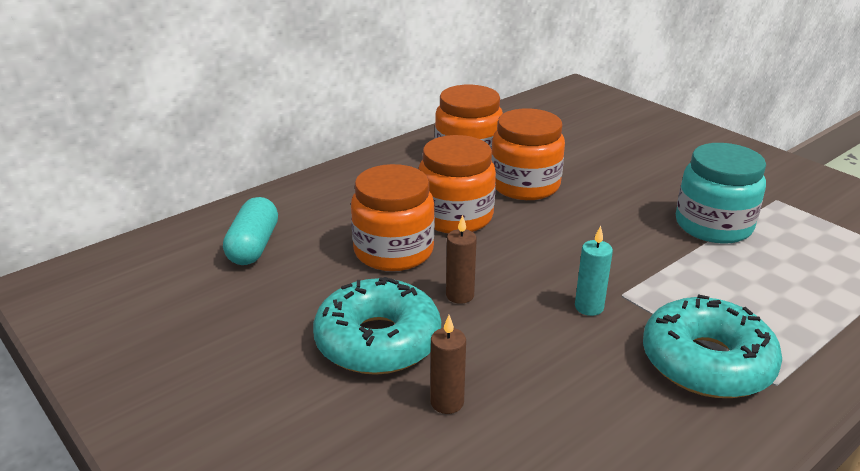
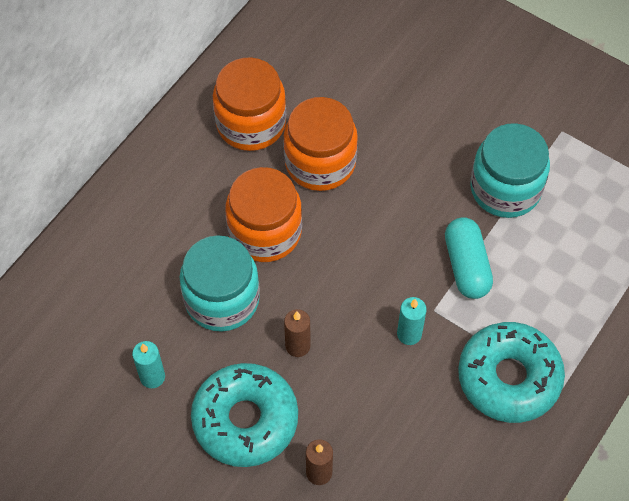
camera: 15 degrees left, 30 degrees up
turquoise capsule [223,197,278,265] -> turquoise capsule moved to [445,217,493,299]
orange jar [351,164,435,271] -> turquoise jar [180,235,260,332]
none -> turquoise candle [132,341,165,388]

